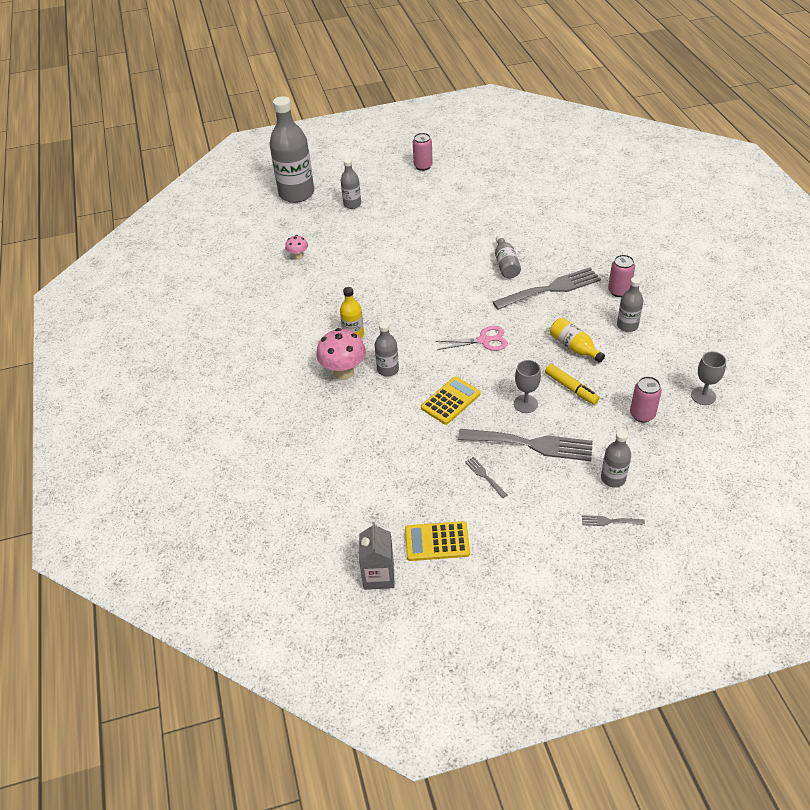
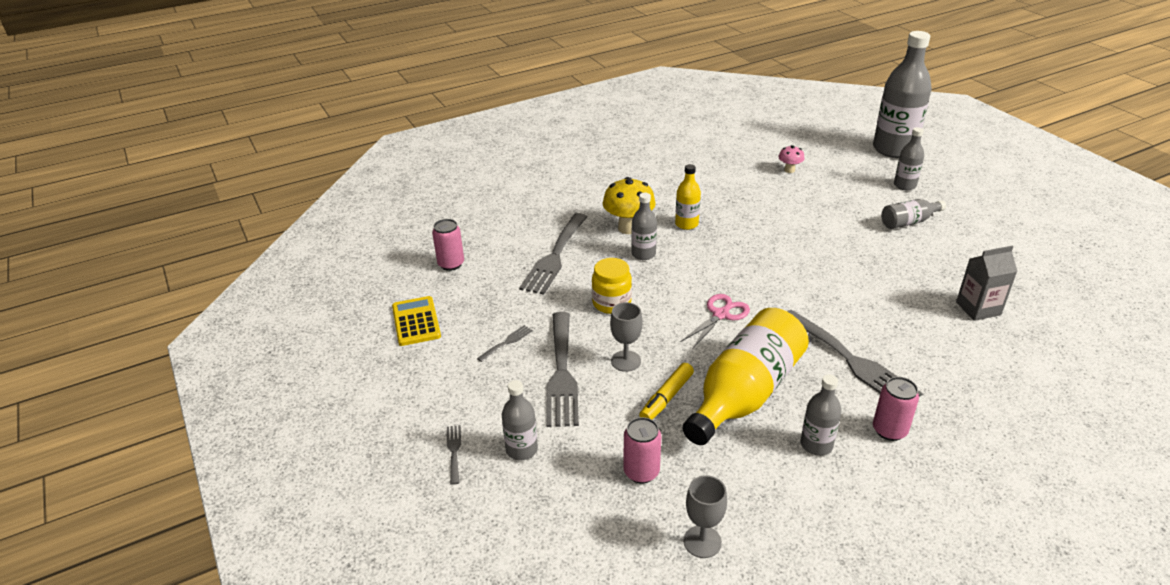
camera: 75 degrees right, 10 degrees down
pink mushroom [316,328,366,380] -> yellow mushroom [603,177,656,234]
grey carton [359,522,395,590] -> grey carton moved to [956,246,1018,321]
pink can [413,133,433,171] -> pink can moved to [432,219,464,271]
yellow calculator [421,376,481,425] -> yellow jar [592,258,632,314]
pink scissors [436,326,508,351] -> pink scissors turned 120 degrees counterclockwise [681,294,750,348]
grey bottle [495,235,521,278] -> grey bottle moved to [881,199,946,229]
yellow bottle [550,318,605,363] -> yellow bottle [682,308,809,445], size x2.04
none -> grey fork [519,213,587,295]

